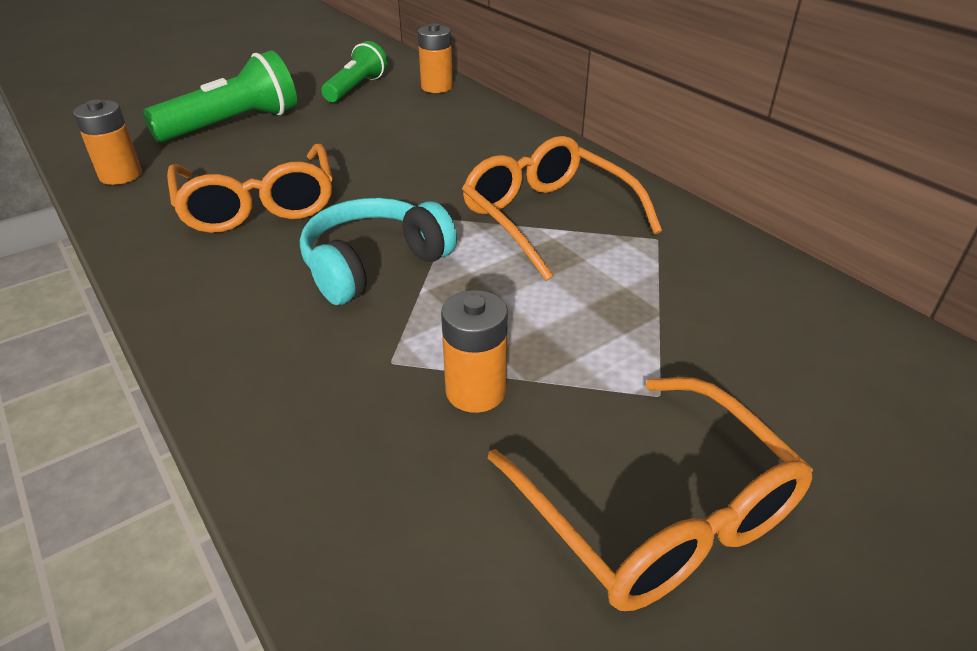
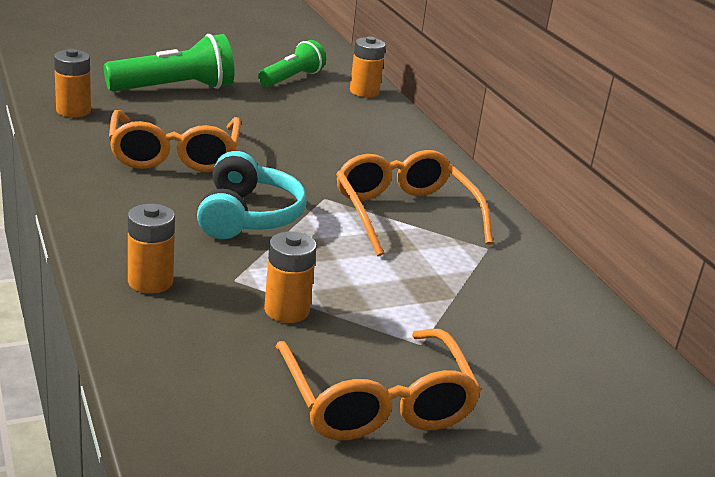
camera: 10 degrees right, 10 degrees down
turquoise headphones [300,198,457,305] -> turquoise headphones turned 120 degrees clockwise [197,151,307,239]
none -> orange battery [128,204,175,294]

